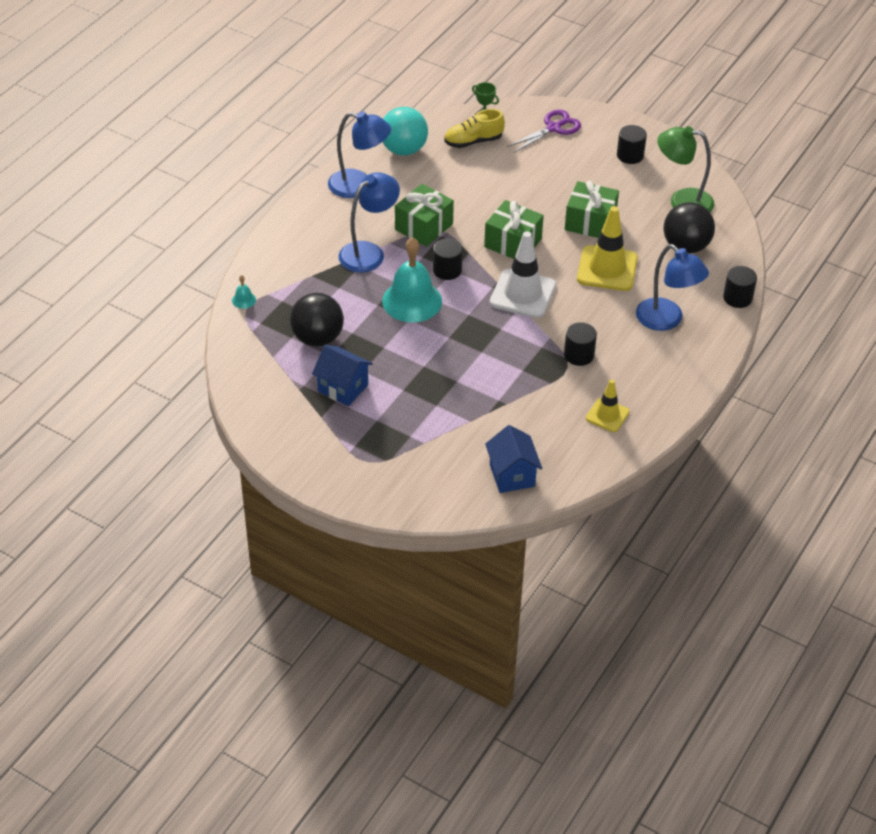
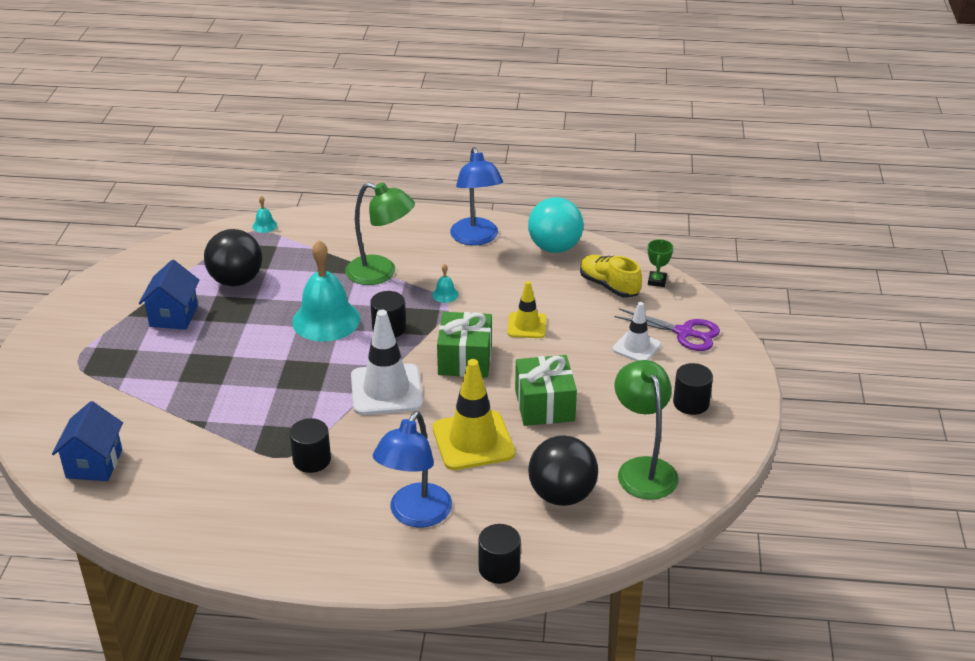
camera: 65 degrees right, 10 degrees down
blue lamp [339,172,400,273] -> green lamp [345,182,415,285]
green gift [395,184,454,247] -> turquoise bell [432,264,459,303]
blue house [485,425,542,493] -> blue house turned 45 degrees counterclockwise [52,401,123,481]
yellow traffic cone [586,379,630,432] -> yellow traffic cone moved to [507,281,546,338]
none -> white traffic cone [612,302,661,361]

